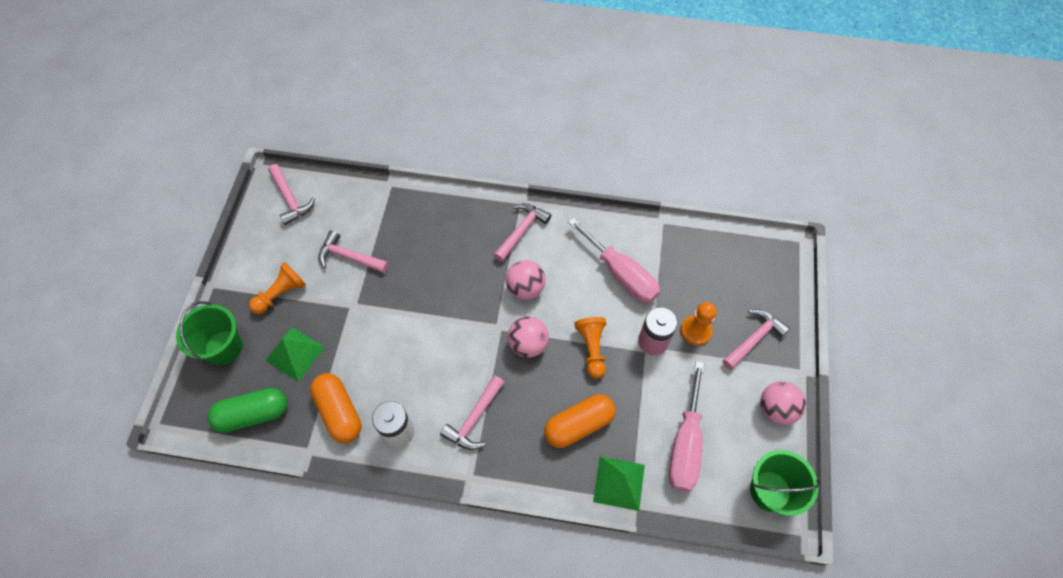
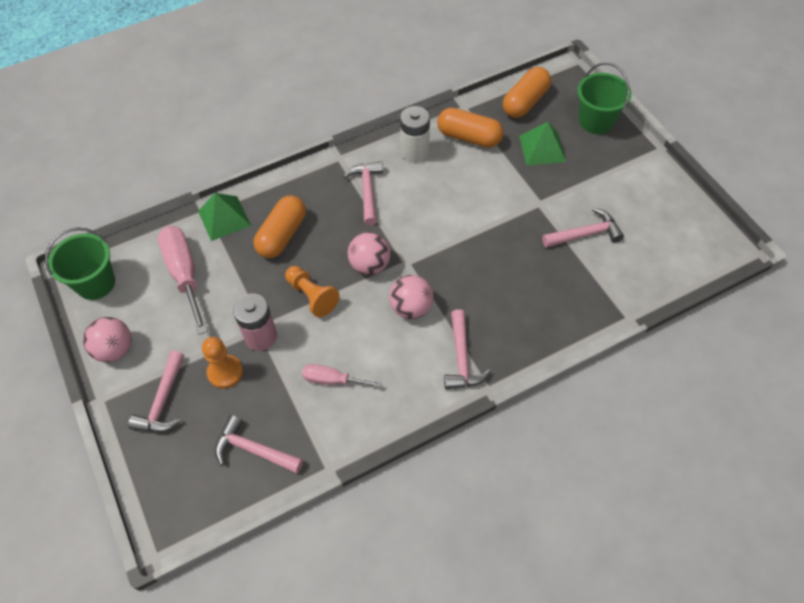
camera: 145 degrees right, 5 degrees down
green capsule [207,388,288,433] -> orange capsule [503,67,551,118]
orange pawn [249,262,306,314] -> none
pink hammer [268,164,315,225] -> pink hammer moved to [215,415,303,473]
pink screwdriver [568,217,660,303] -> pink screwdriver [302,364,382,388], size x0.57

